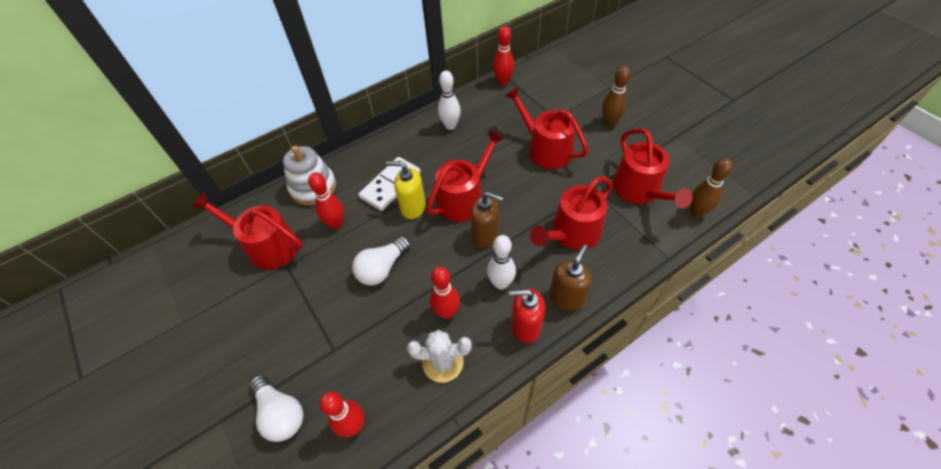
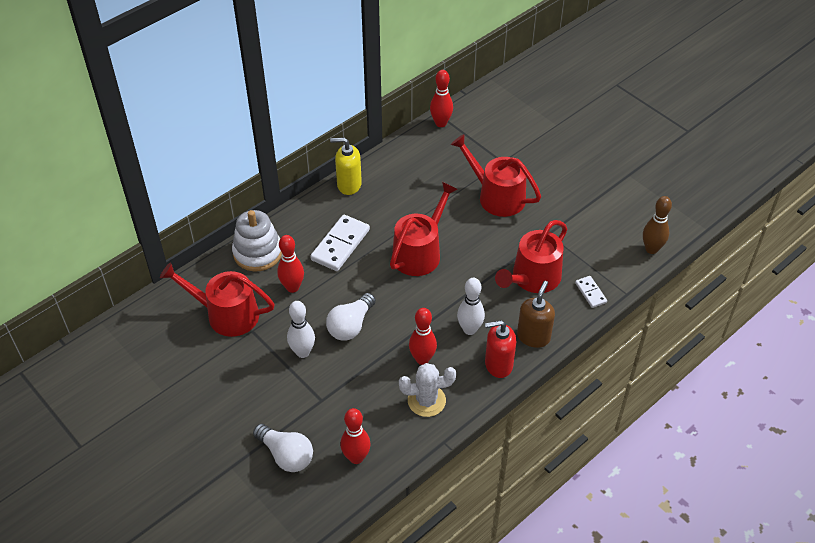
camera: 10 degrees left, 5 degrees down
yellow soap dispenser [386,161,426,219] -> yellow soap dispenser moved to [330,137,362,195]
white bowling pin [438,71,461,130] -> white bowling pin moved to [287,301,315,358]
brown soap dispenser [470,192,503,248] -> none
brown bowling pin [602,66,630,126] -> none
red watering can [612,128,693,208] -> none
none -> white domino [575,276,607,308]

